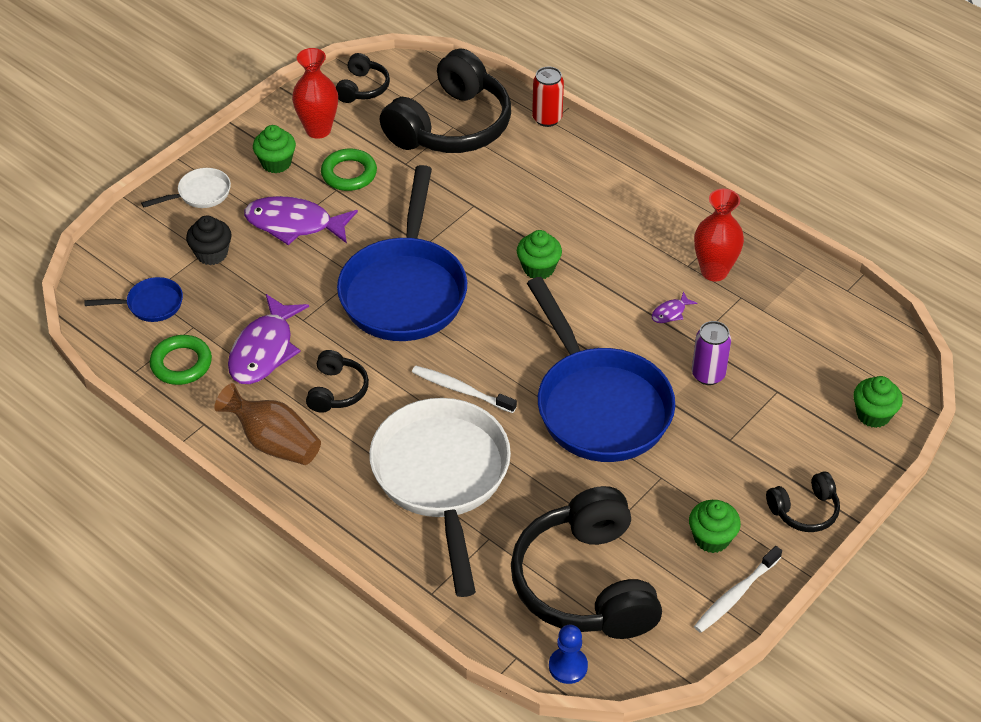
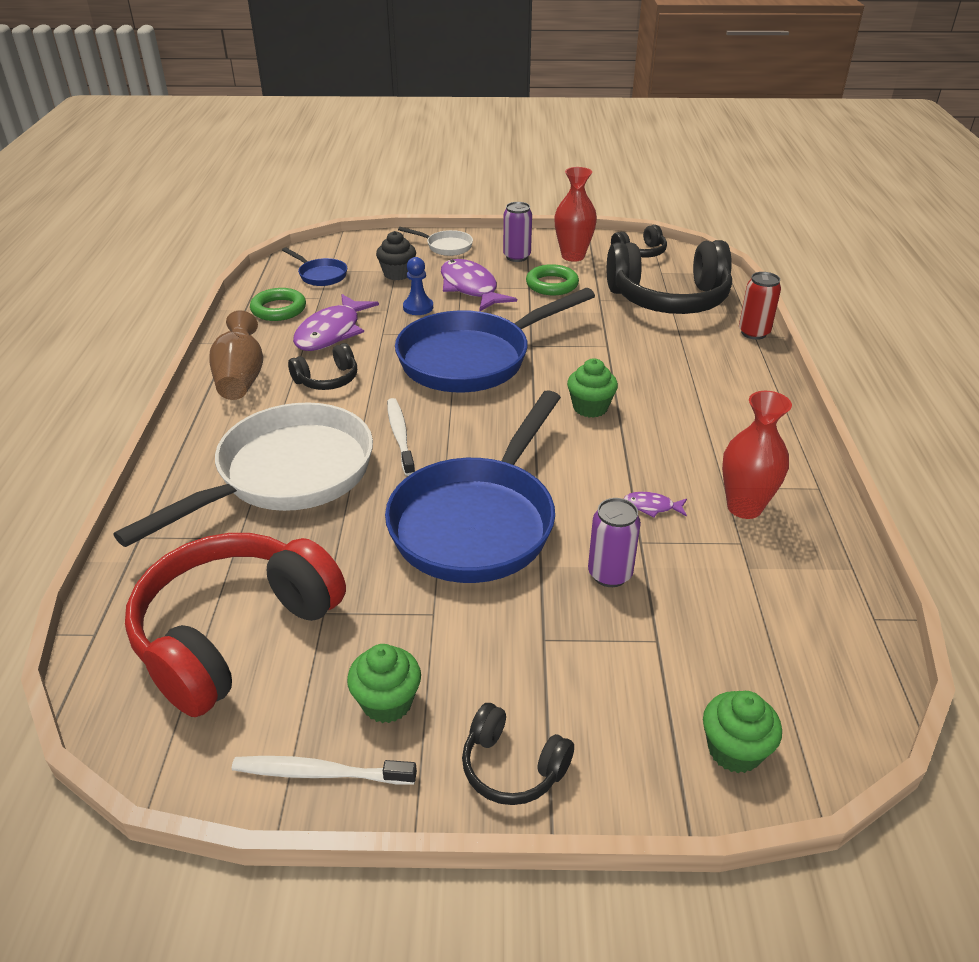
camera: 50 degrees right, 10 degrees down
purple fish [228,294,309,384] -> purple fish turned 45 degrees counterclockwise [293,294,379,351]
green cupcake [253,125,296,173] -> purple can [503,202,532,262]
black headphones [511,486,662,639] -> red headphones [125,533,346,717]
blue pawn [549,625,588,684] -> blue pawn moved to [403,257,433,315]

